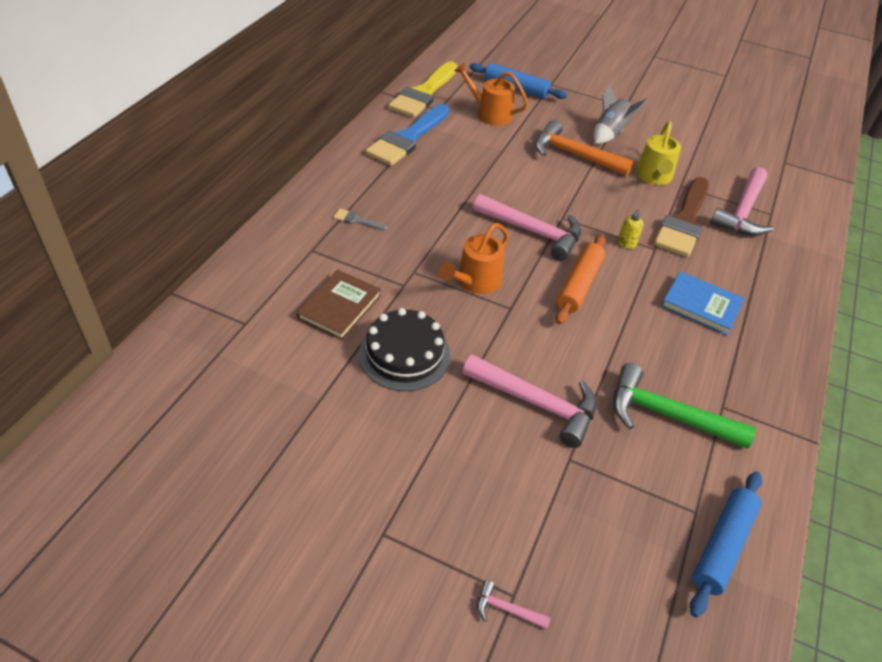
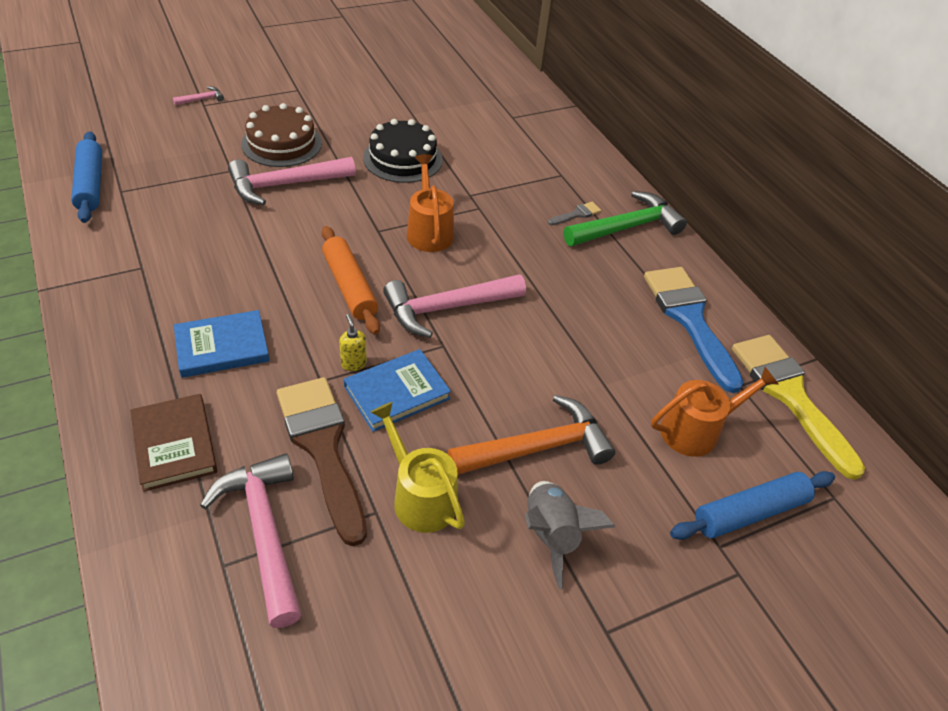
camera: 130 degrees right, 0 degrees up
brown book [297,270,381,340] -> brown book moved to [130,394,217,492]
green hammer [613,363,756,449] -> green hammer moved to [564,191,687,246]
none -> brown cake [241,103,322,167]
none -> blue book [344,349,451,432]

